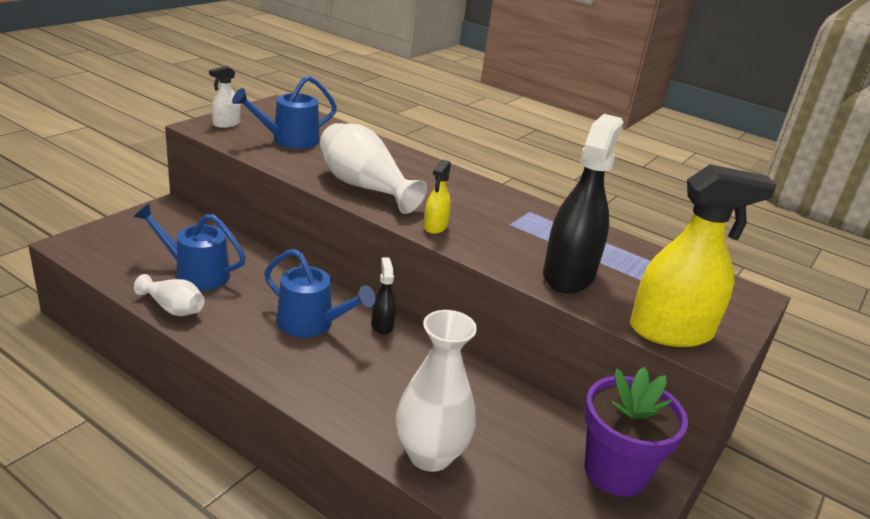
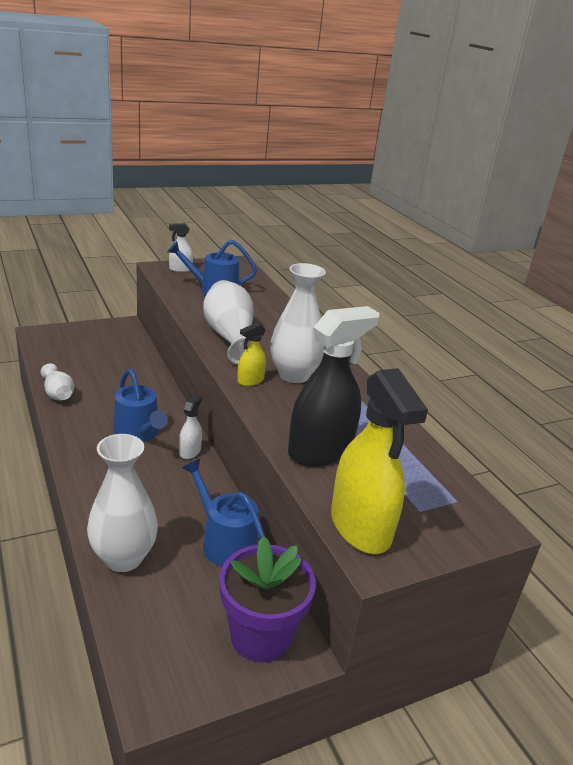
camera: 30 degrees right, 0 degrees up
blue watering can [134,204,246,291] -> blue watering can moved to [182,459,266,567]
black spray bottle [371,257,396,335] -> white spray bottle [179,394,202,459]
yellow spray bottle [630,164,777,347] -> yellow spray bottle turned 45 degrees clockwise [331,368,428,554]
none -> white vase [270,263,326,383]

